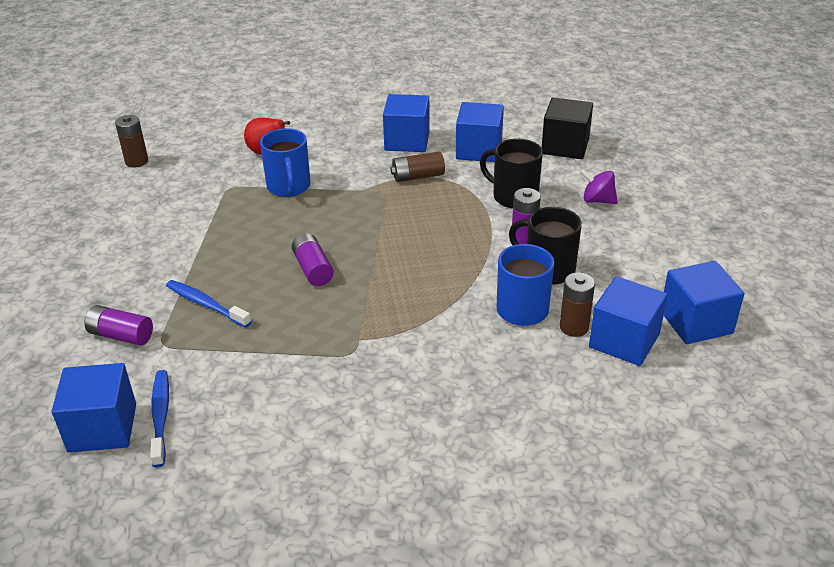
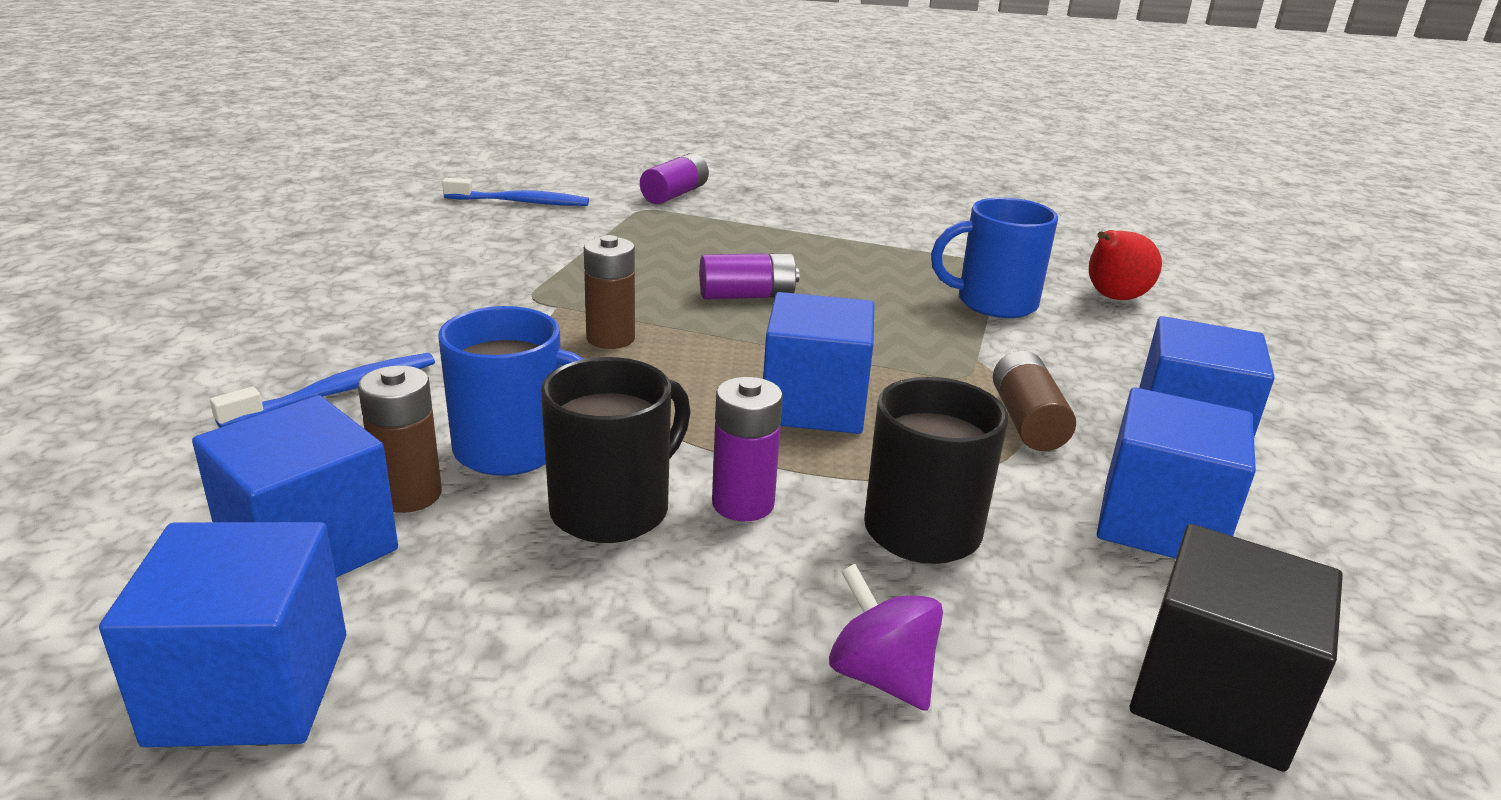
camera: 100 degrees right, 10 degrees down
blue cube [52,363,136,453] -> blue cube moved to [763,292,874,434]
brown battery [115,115,148,167] -> brown battery moved to [584,235,635,349]
blue toothbrush [166,280,252,328] -> blue toothbrush moved to [210,353,435,428]
purple spinning top [580,169,618,204] -> purple spinning top turned 75 degrees counterclockwise [829,564,943,711]

